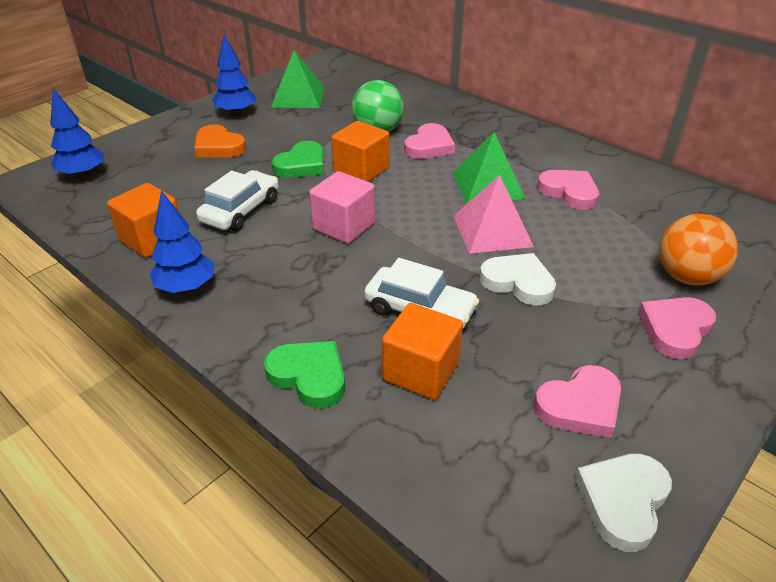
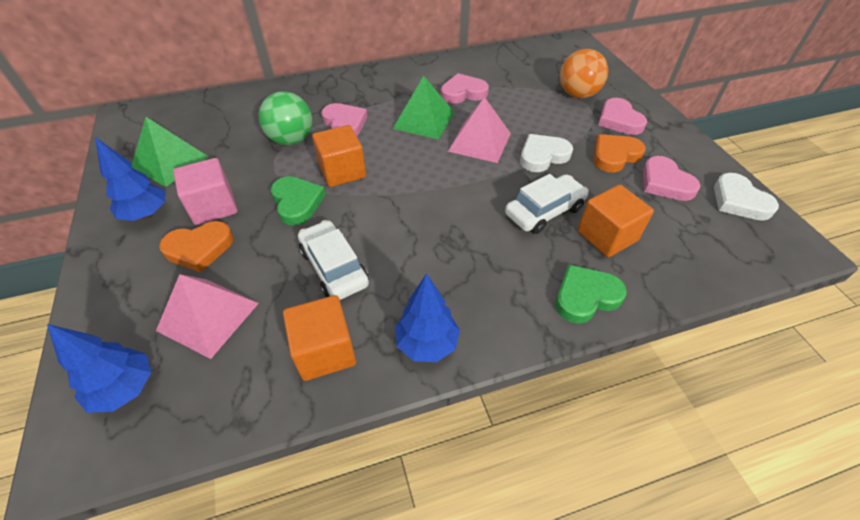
camera: 60 degrees left, 10 degrees up
pink cube [309,171,375,244] -> pink cube moved to [173,158,238,225]
pink heart [534,365,621,438] -> pink heart turned 150 degrees clockwise [643,156,701,201]
none -> pink pyramid [156,274,259,359]
none -> orange heart [594,134,646,172]

